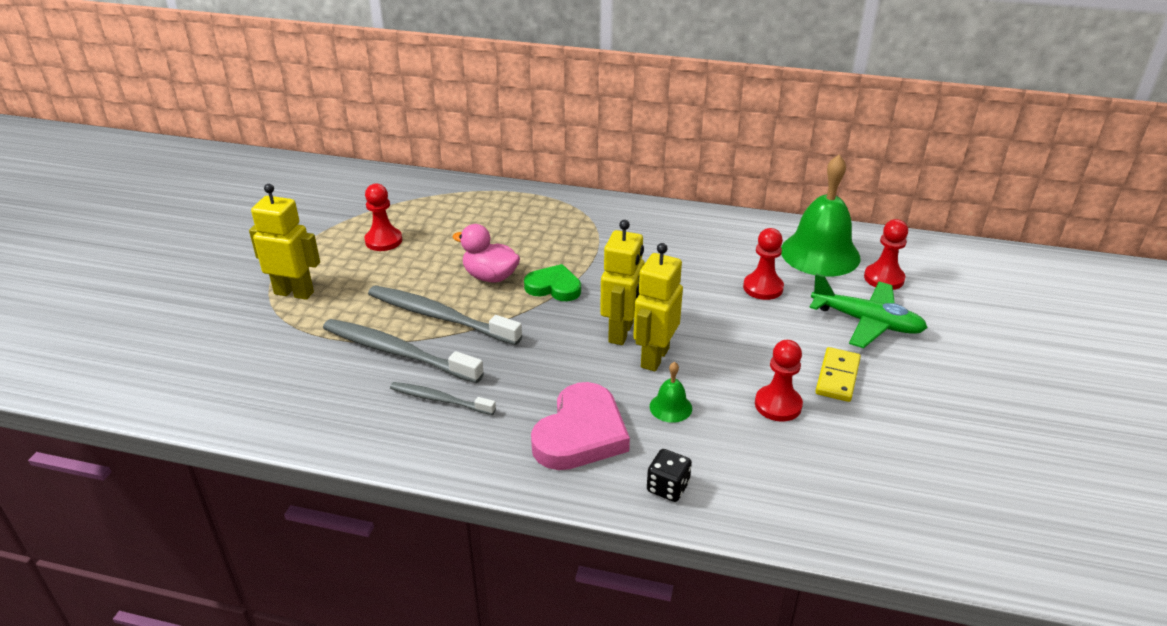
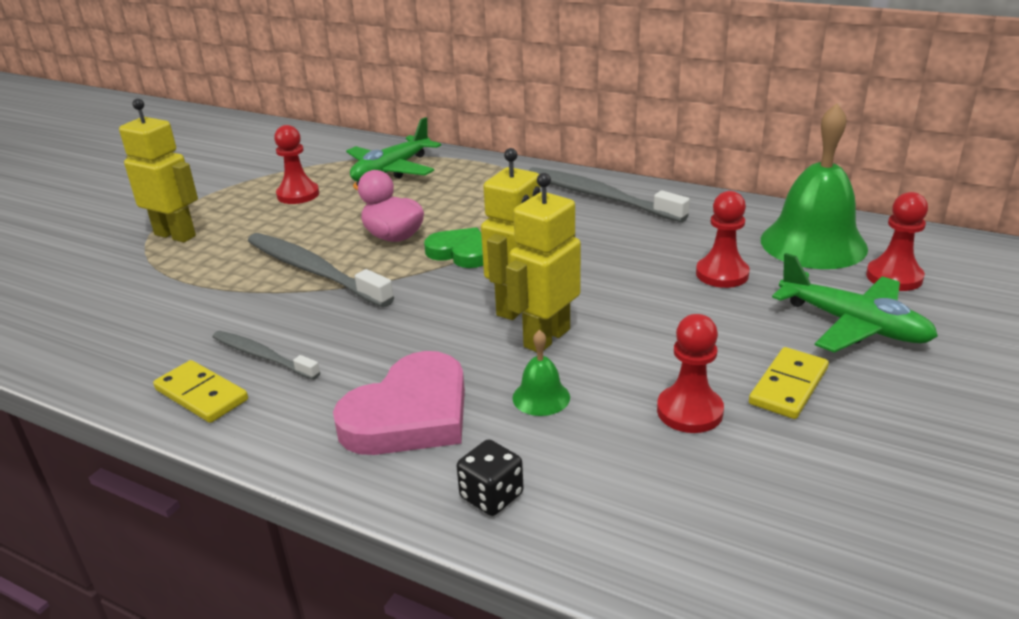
camera: 15 degrees right, 5 degrees down
grey toothbrush [323,319,484,383] -> grey toothbrush moved to [528,167,690,222]
none -> yellow domino [153,360,248,423]
none -> green plane [346,117,441,181]

